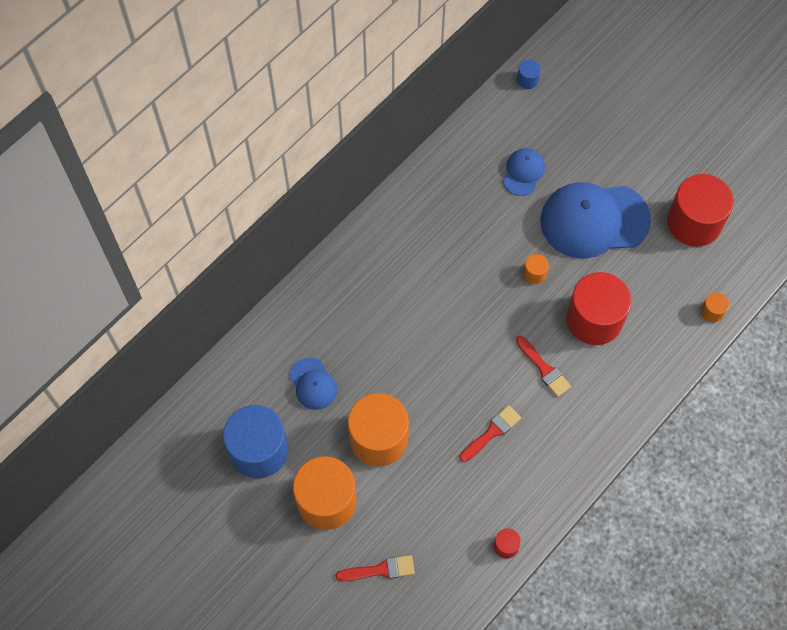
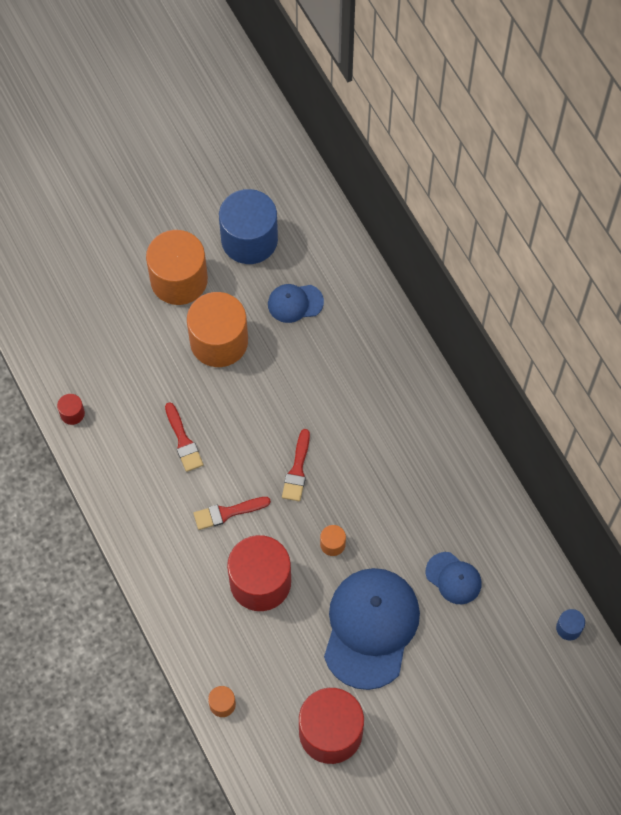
camera: 110 degrees right, 0 degrees up
red brush [336,555,415,581] -> red brush moved to [282,429,310,501]

